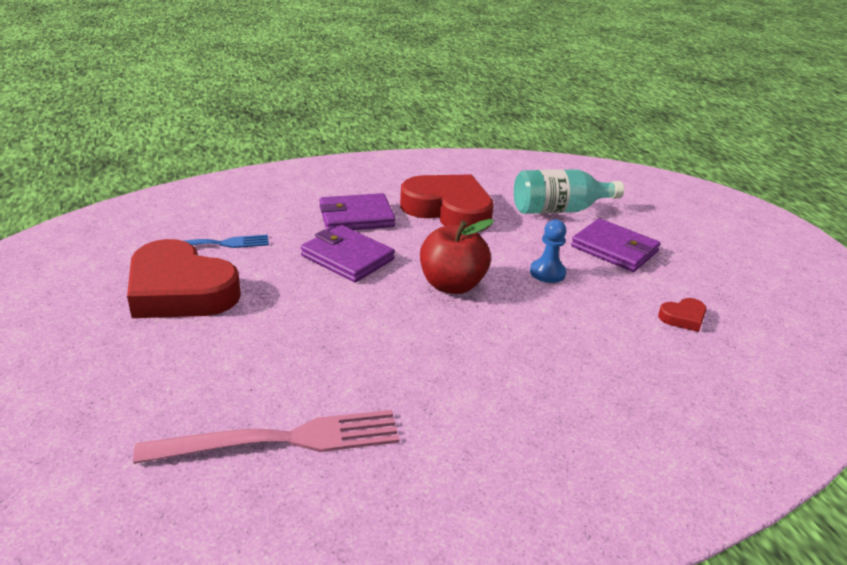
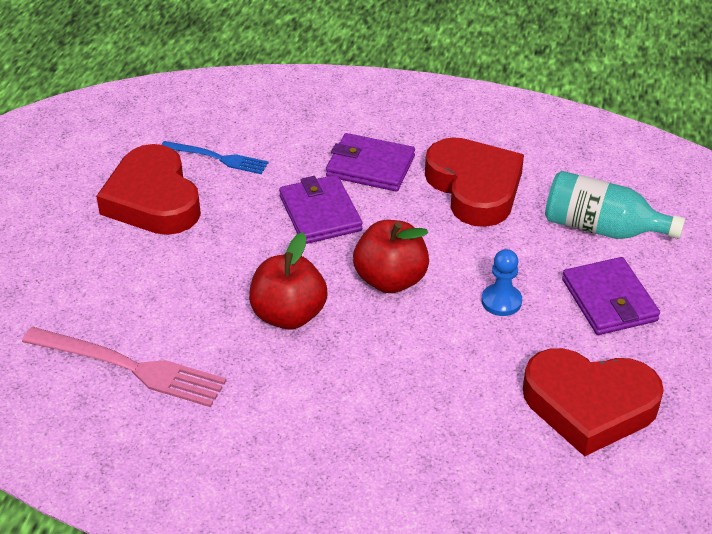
camera: 35 degrees right, 10 degrees up
red heart [658,298,707,332] -> red heart [523,348,664,457], size x2.42
none -> red apple [249,232,328,329]

